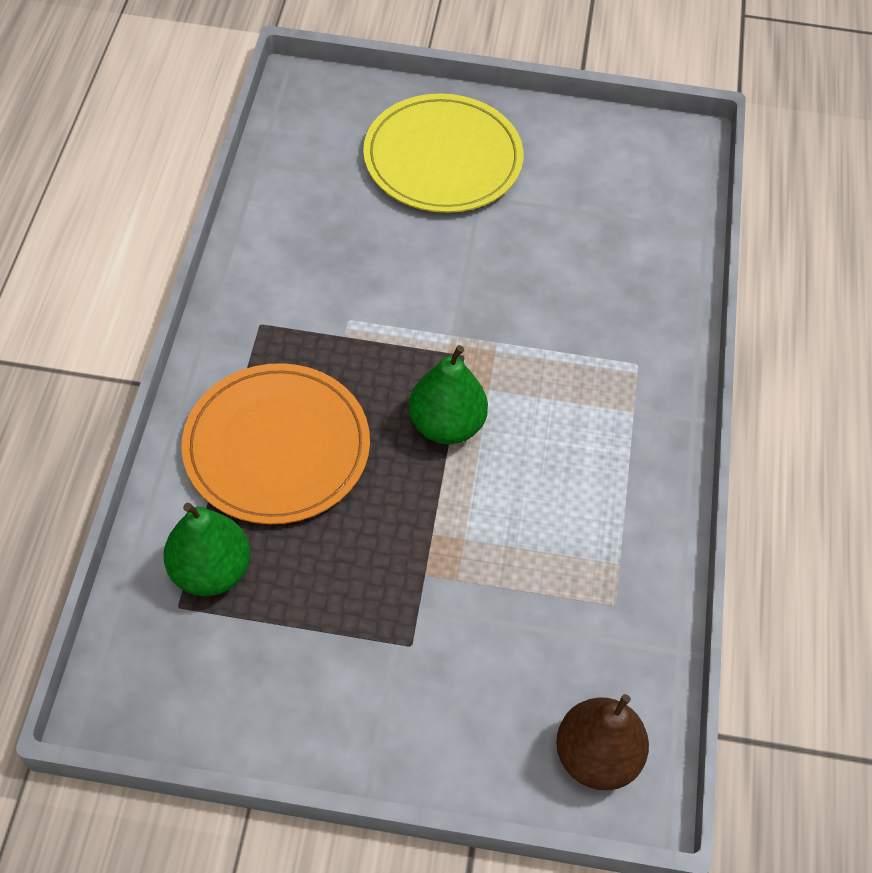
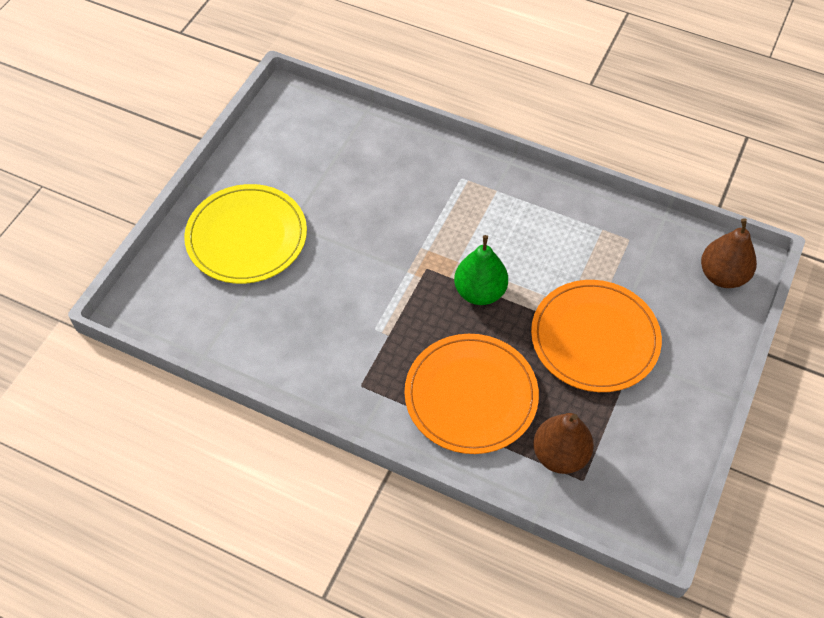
camera: 70 degrees left, 0 degrees up
green pear [163,503,251,596] -> brown pear [533,413,594,474]
none -> orange plate [531,280,662,392]

